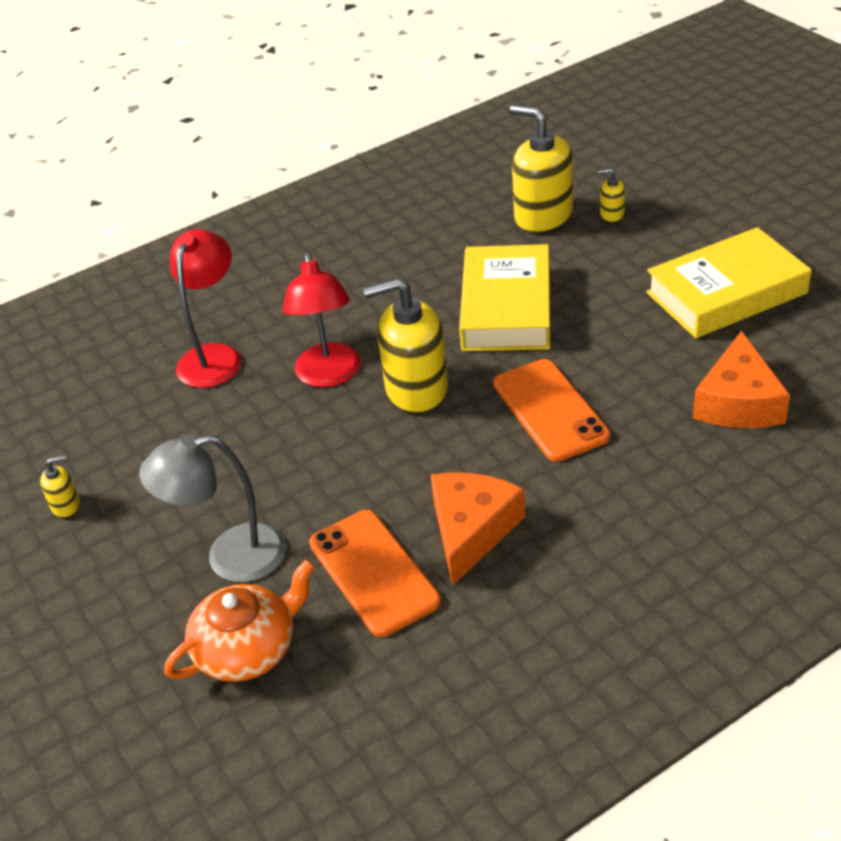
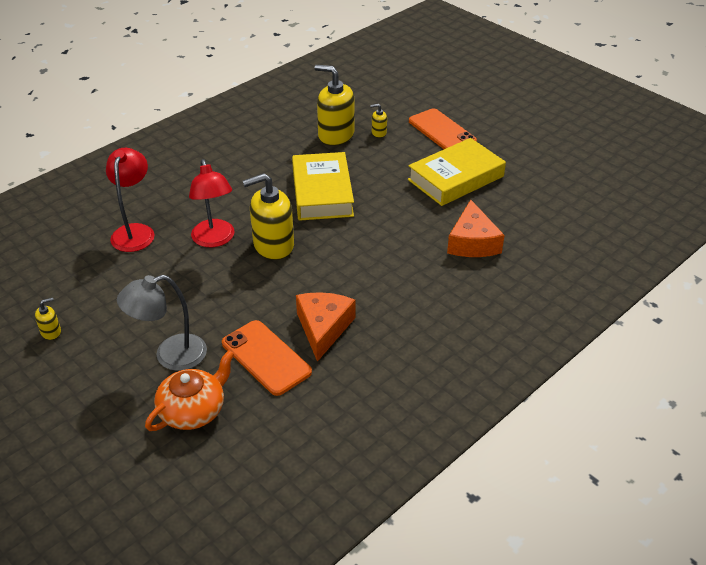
camera: 15 degrees left, 0 degrees up
orange phone [493,359,610,462] -> orange phone moved to [409,108,477,149]

